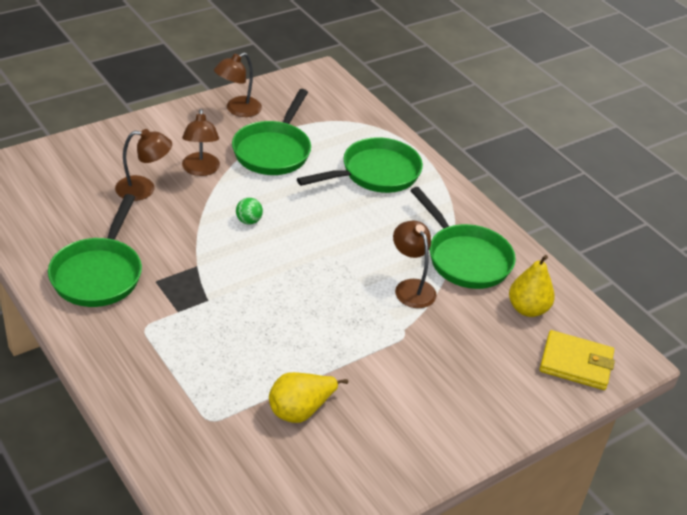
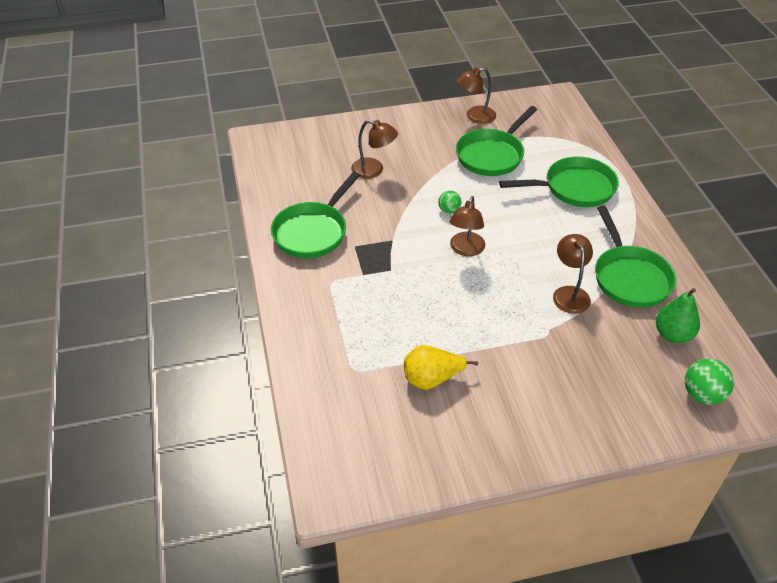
camera: 25 degrees right, 5 degrees up
brown lamp [182,109,220,176] -> brown lamp moved to [450,196,485,256]
yellow pear [509,255,555,317] -> green pear [656,288,700,343]
yellow wallet [540,330,615,390] -> green ball [685,359,734,405]

